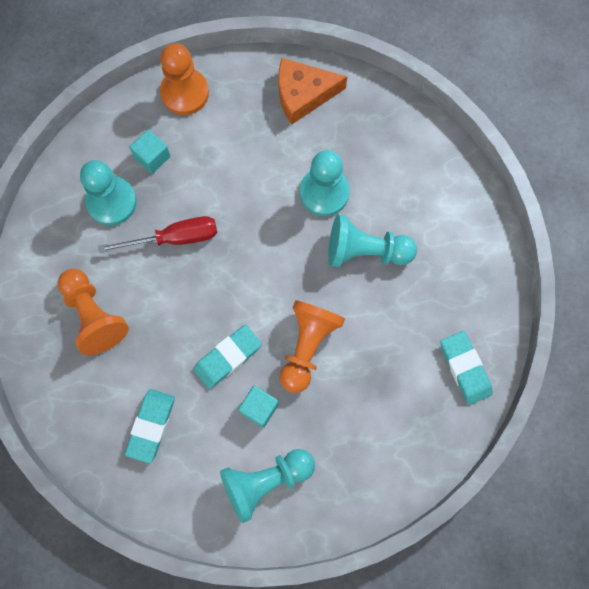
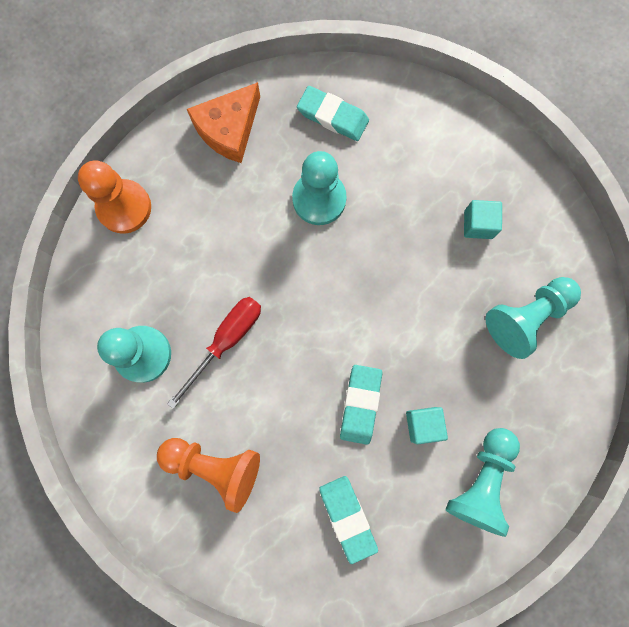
camera: 40 degrees left, 5 degrees up
turquoise cube [130,129,170,174] -> turquoise cube moved to [464,200,502,239]
orange pawn [280,300,345,393] -> none
turquoise pawn [328,214,417,267] -> turquoise pawn moved to [486,277,581,359]
turquoise eraser [440,331,493,405] -> turquoise eraser moved to [297,86,369,141]

